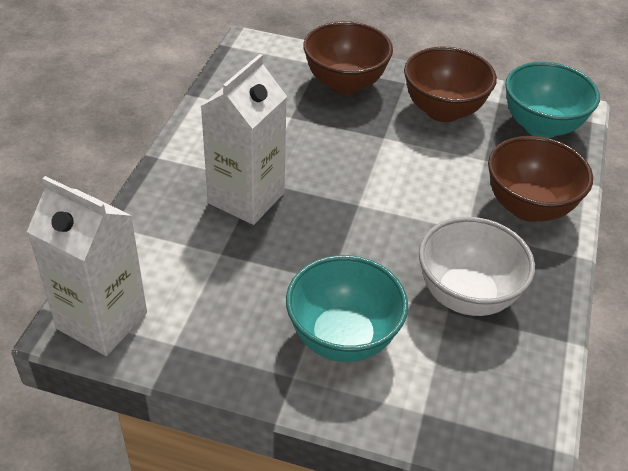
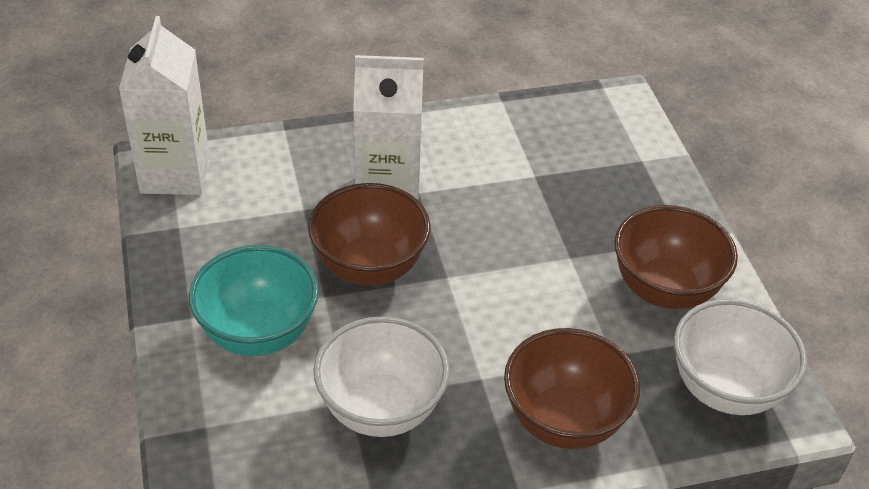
camera: 60 degrees right, 0 degrees up
brown bowl [303,21,393,95] -> brown bowl moved to [308,183,431,286]
turquoise bowl [505,62,600,138] -> white bowl [674,299,807,415]

